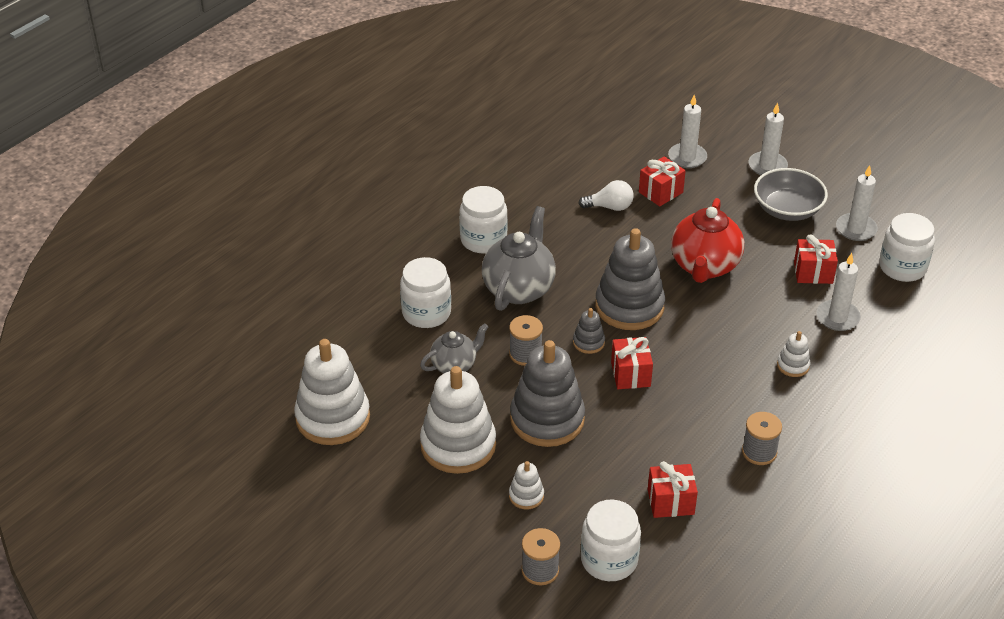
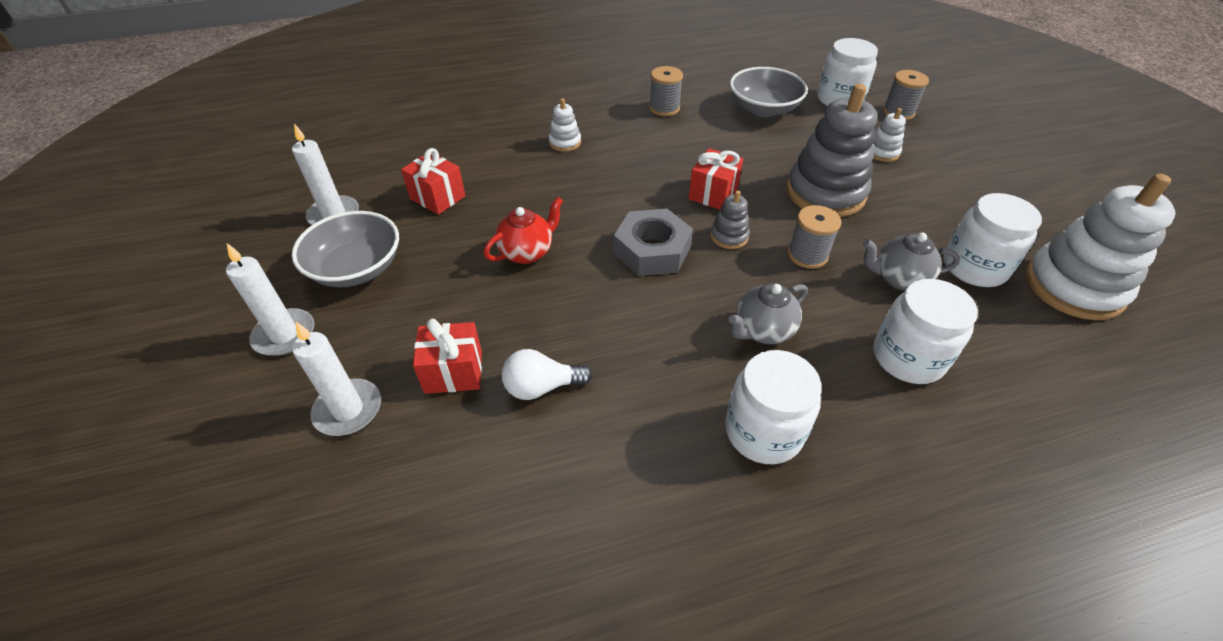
camera: 145 degrees left, 5 degrees up
white stacking toy [420,366,496,474] -> none
grey teapot [482,206,556,311] -> grey teapot [728,283,808,344], size x0.60
white light bulb [578,180,634,211] -> white light bulb turned 45 degrees counterclockwise [502,349,593,400]
grey stacking toy [595,228,665,330] -> grey nut [614,209,693,276]
red gift [648,461,698,518] -> grey bowl [730,67,808,117]
red teapot [671,198,744,283] -> red teapot [484,197,563,264], size x0.60
white candle [817,253,861,331] -> none
white jar [879,213,935,282] -> white jar moved to [944,193,1042,287]

